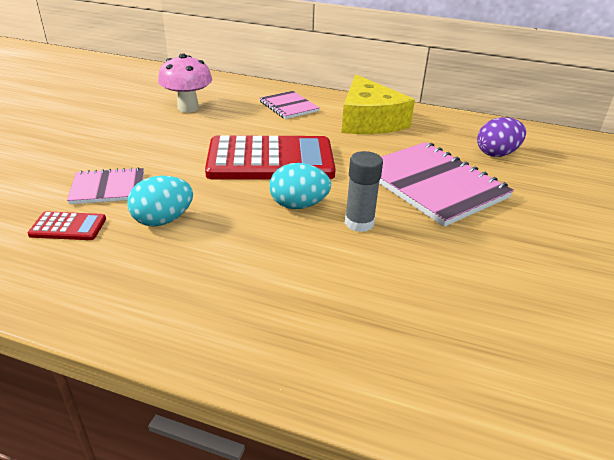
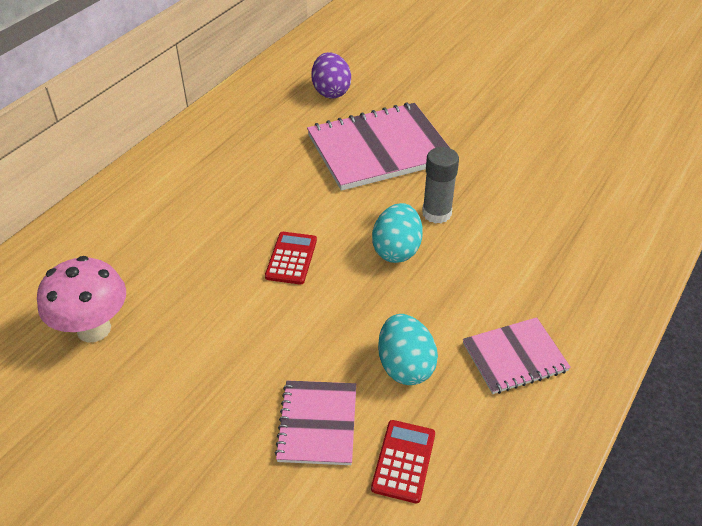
camera: 75 degrees left, 10 degrees up
red calculator [205,135,336,179] -> red calculator [265,232,317,285], size x0.43
pink notebook [259,91,319,119] -> pink notebook moved to [463,317,571,394]
yellow cheese [342,75,415,134] -> none

